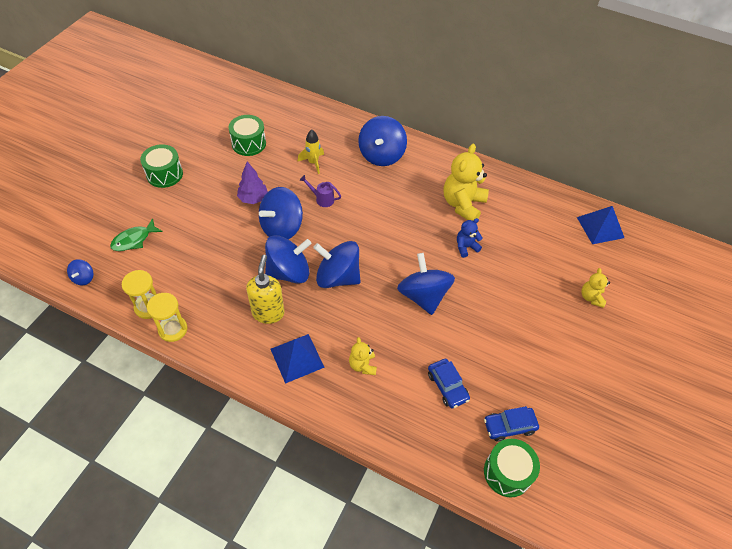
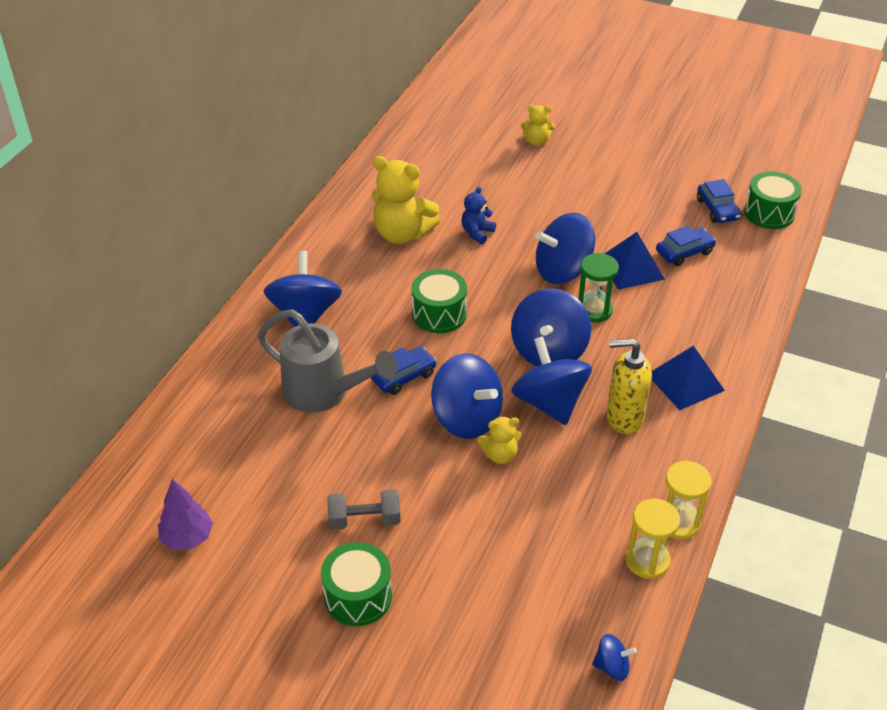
camera: 90 degrees left, 10 degrees down
green fish [110,218,163,251] -> none
green drum [229,115,266,156] -> green drum moved to [412,269,467,333]
purple tree [237,162,268,204] -> purple tree moved to [158,479,213,550]
yellow rocket [298,129,324,174] -> grey watering can [258,309,397,413]
purple watering can [300,175,341,207] -> blue car [371,346,437,395]
yellow teddy bear [349,337,377,375] -> yellow teddy bear moved to [477,417,522,464]
blue spinning top [358,116,407,166] -> blue spinning top turned 105 degrees counterclockwise [264,251,342,327]
blue teddy bear [457,218,483,258] -> blue teddy bear turned 60 degrees clockwise [461,186,496,244]
blue pyramid [577,206,624,244] -> blue pyramid moved to [605,232,665,290]
none -> grey dumbbell [327,489,401,530]
none -> green hourglass [578,253,619,322]

